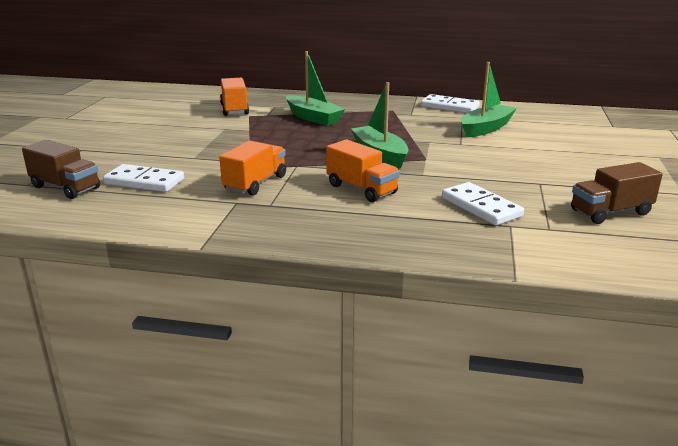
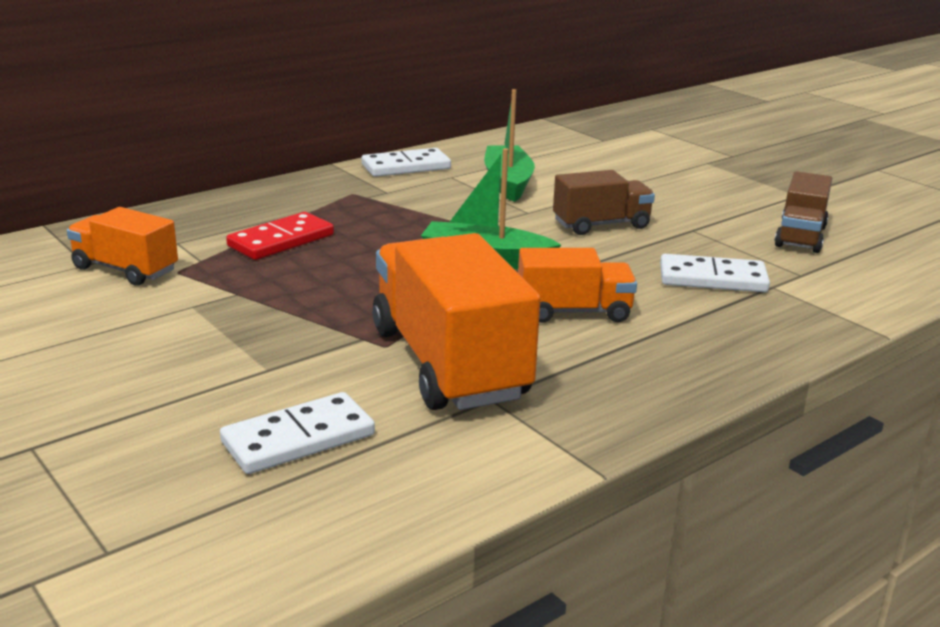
camera: 50 degrees left, 0 degrees up
brown truck [22,140,100,199] -> brown truck moved to [553,170,655,235]
orange truck [219,141,286,196] -> orange truck [372,233,540,410], size x1.80
green boat [286,51,345,126] -> red domino [226,212,334,260]

